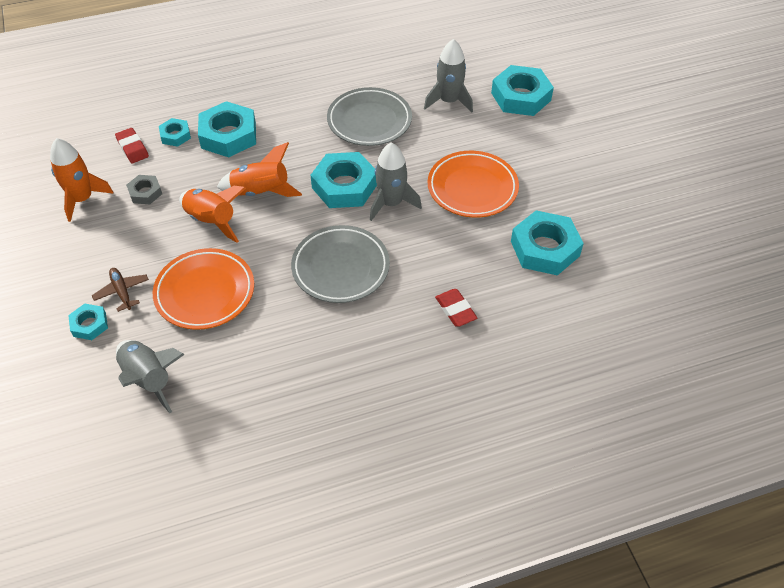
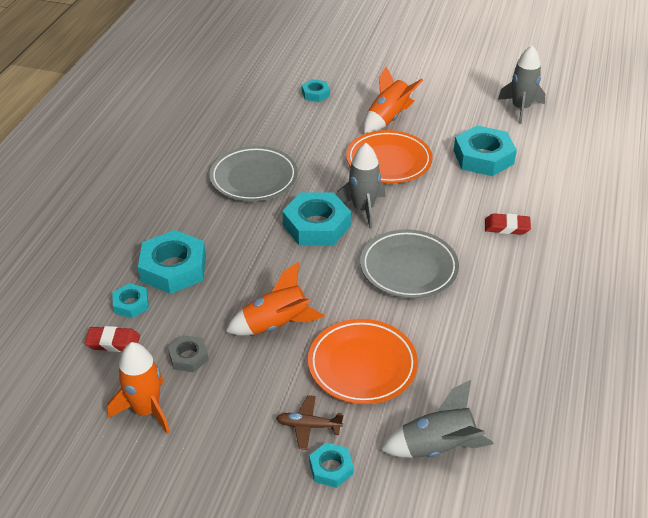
camera: 55 degrees left, 10 degrees down
orange rocket [217,142,302,197] -> orange rocket moved to [364,66,423,134]
grey rocket [424,39,473,113] -> grey rocket moved to [498,45,545,124]
turquoise nut [491,65,554,116] -> turquoise nut [302,79,330,102], size x0.52

